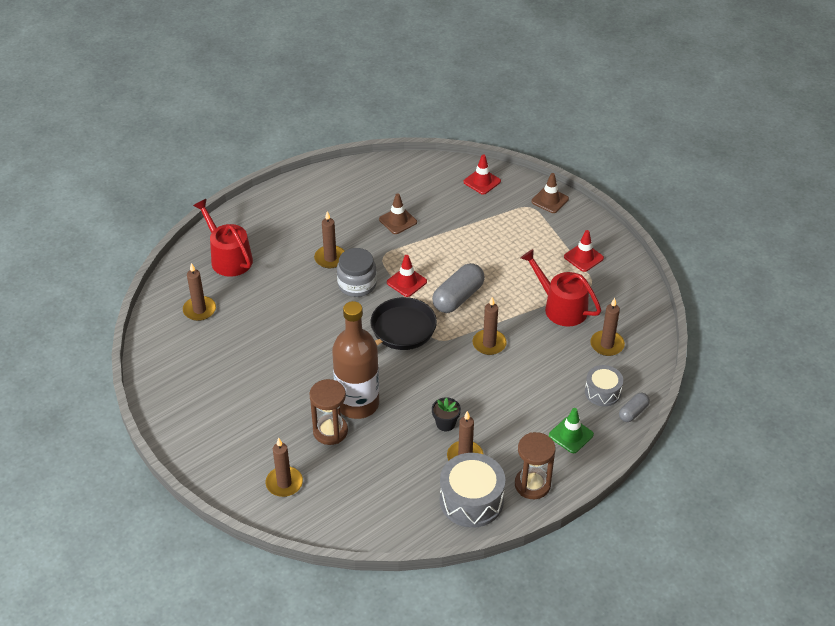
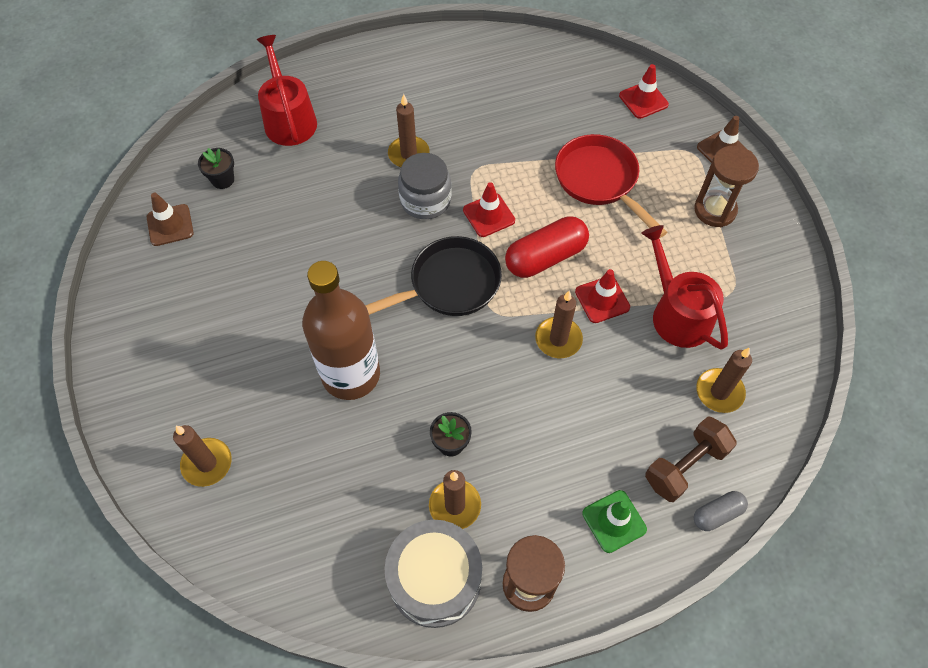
camera: 20 degrees right, 15 degrees up
brown candle [183,263,216,321] -> black flower pot [198,148,234,189]
brown hourglass [309,379,348,445] -> brown hourglass moved to [694,146,759,227]
brown traffic cone [379,193,417,234] -> brown traffic cone moved to [147,193,194,246]
grey capsule [432,263,485,313] -> red capsule [505,216,589,278]
red traffic cone [564,230,604,272] -> red traffic cone moved to [575,269,630,323]
grey drum [585,365,623,406] -> brown dumbbell [645,417,737,502]
none -> red pan [555,134,667,238]

